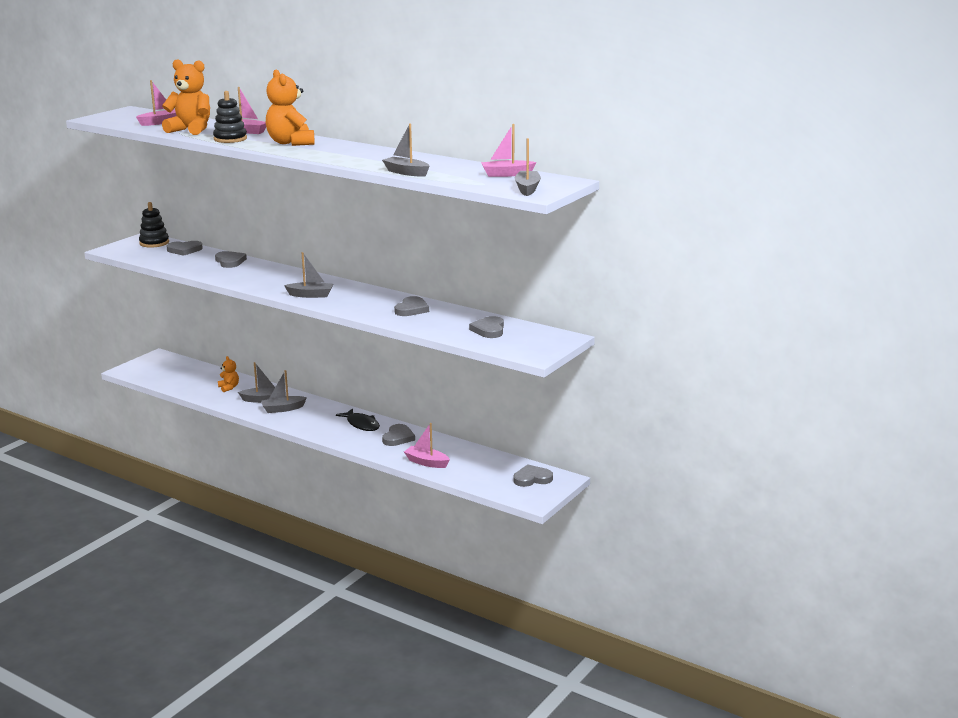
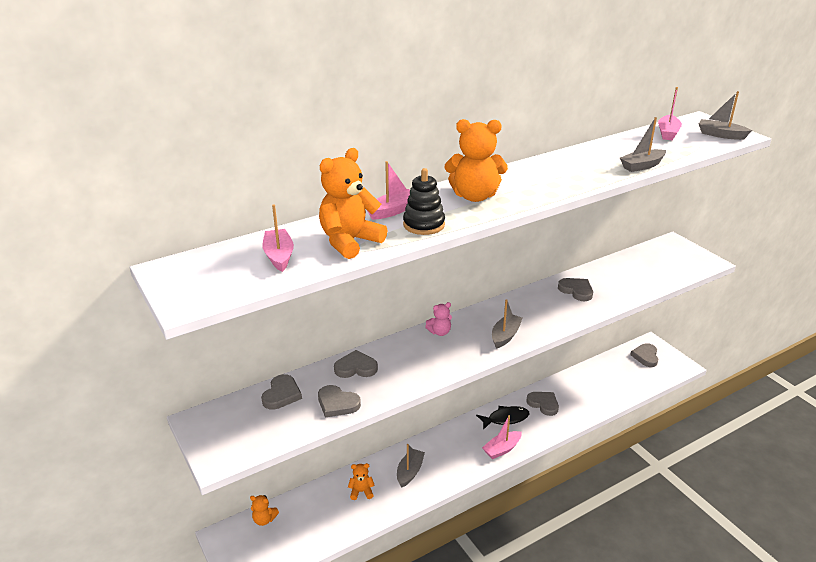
camera: 65 degrees left, 10 degrees up
black stacking toy [139,202,169,248] -> none
grey boat [261,370,307,413] -> none
pink boat [404,423,450,468] -> pink boat moved to [482,415,522,459]
grey heart [469,316,504,338] -> grey heart moved to [318,385,361,418]
none -> orange teddy bear [250,495,279,526]
none -> pink teddy bear [425,302,452,336]

